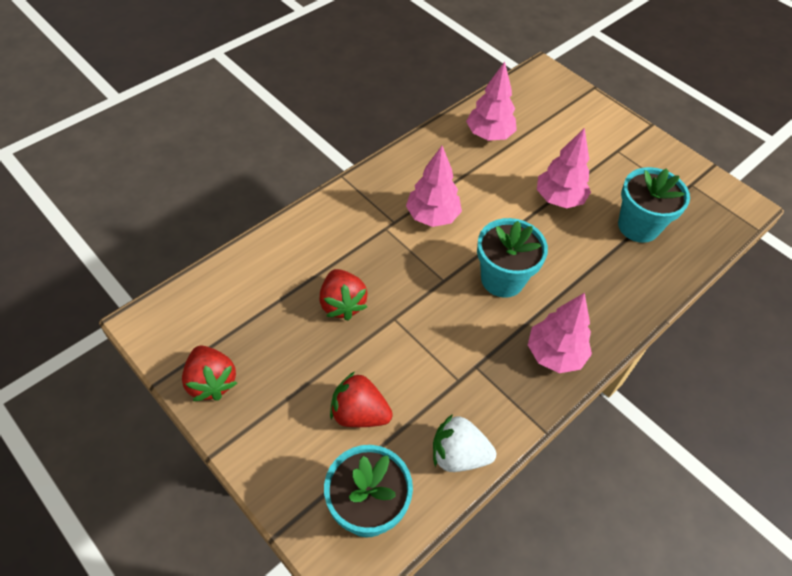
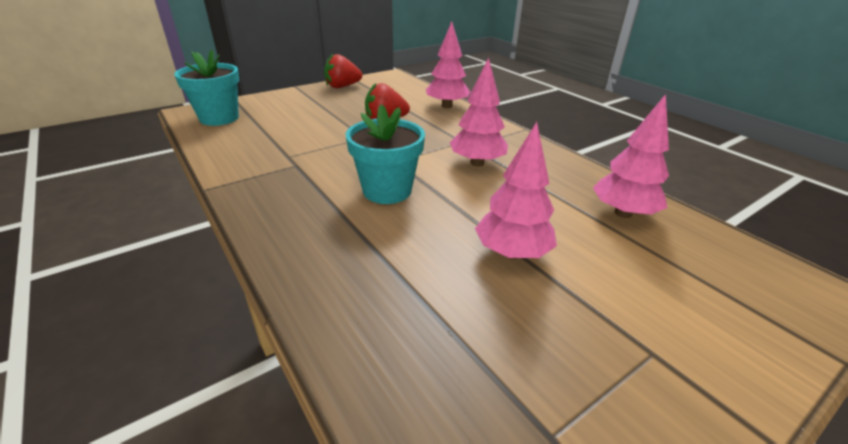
camera: 100 degrees right, 20 degrees down
red strawberry [330,371,393,427] -> none
white strawberry [433,414,496,472] -> none
pink tree [528,293,592,373] -> pink tree moved to [426,22,470,108]
turquoise flower pot [618,167,690,243] -> none

